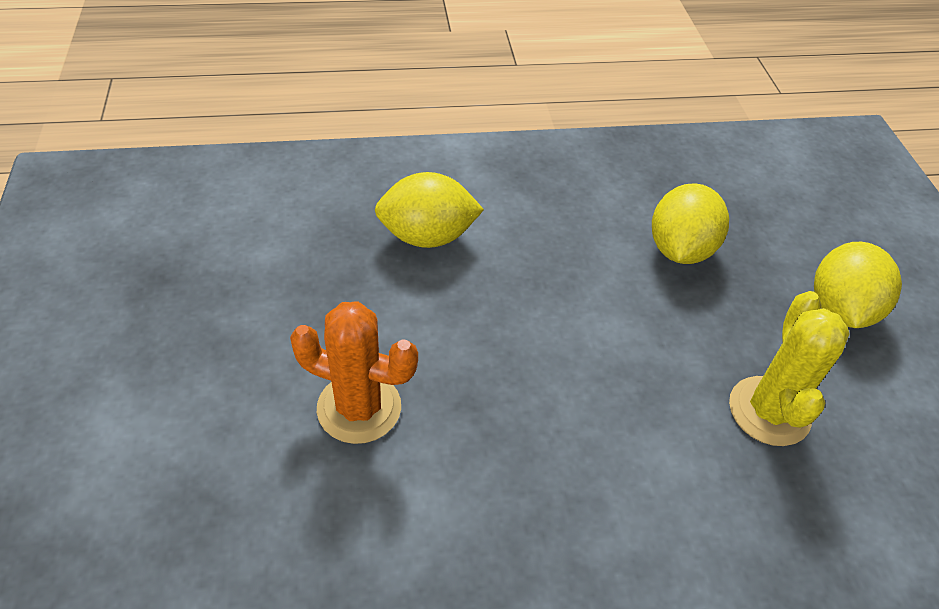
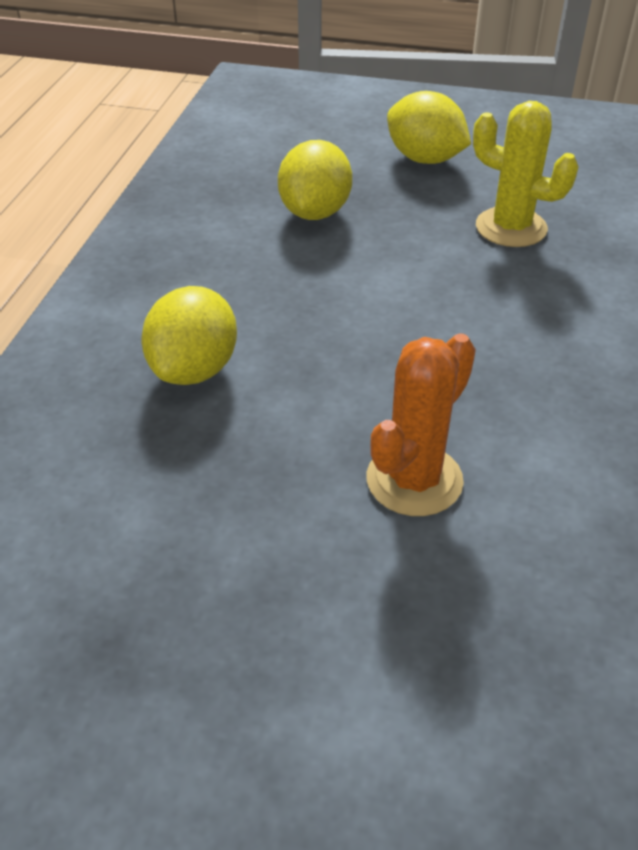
camera: 65 degrees left, 5 degrees down
yellow lemon [652,183,729,264] -> yellow lemon turned 60 degrees clockwise [278,140,352,220]

